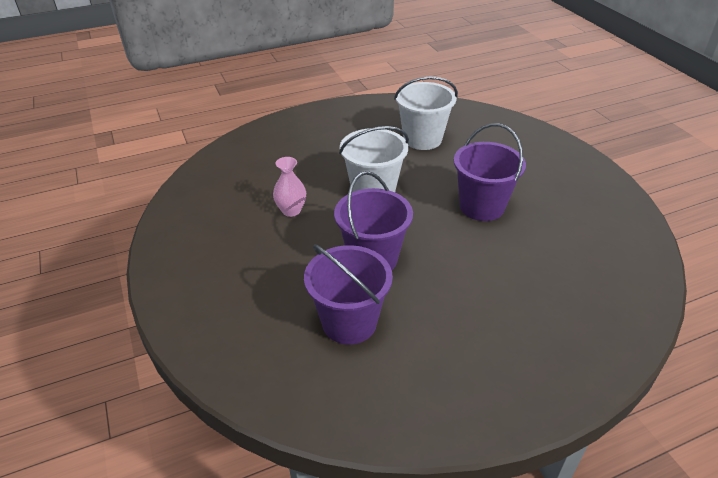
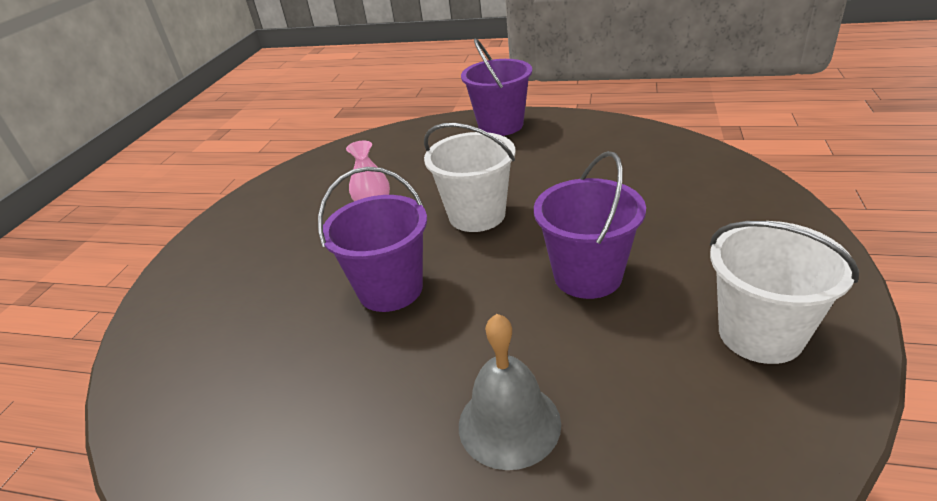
camera: 40 degrees right, 5 degrees down
purple bucket [304,244,393,345] -> purple bucket moved to [461,38,532,136]
white bucket [394,76,458,150] -> white bucket moved to [710,221,859,364]
none -> grey bell [459,314,561,470]

